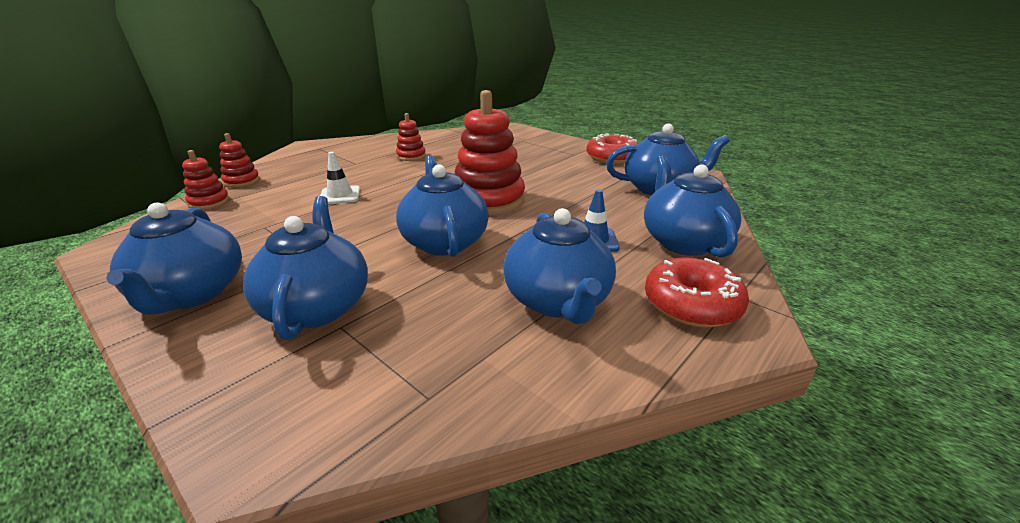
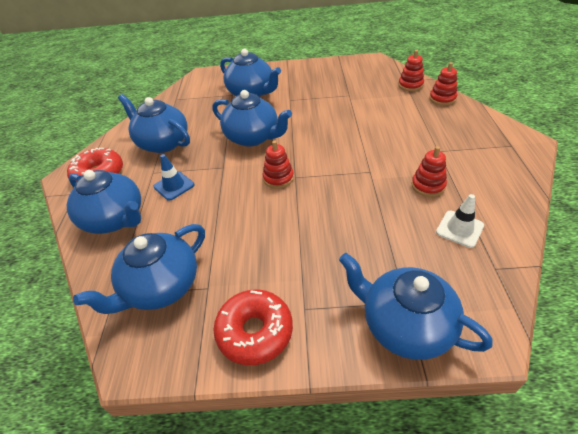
camera: 140 degrees right, 15 degrees up
blue teapot [106,203,242,315] -> blue teapot moved to [339,253,493,360]
white traffic cone [320,152,360,204] -> white traffic cone moved to [436,194,484,248]
red stacking toy [455,90,525,215] -> red stacking toy [263,141,294,188], size x0.50

